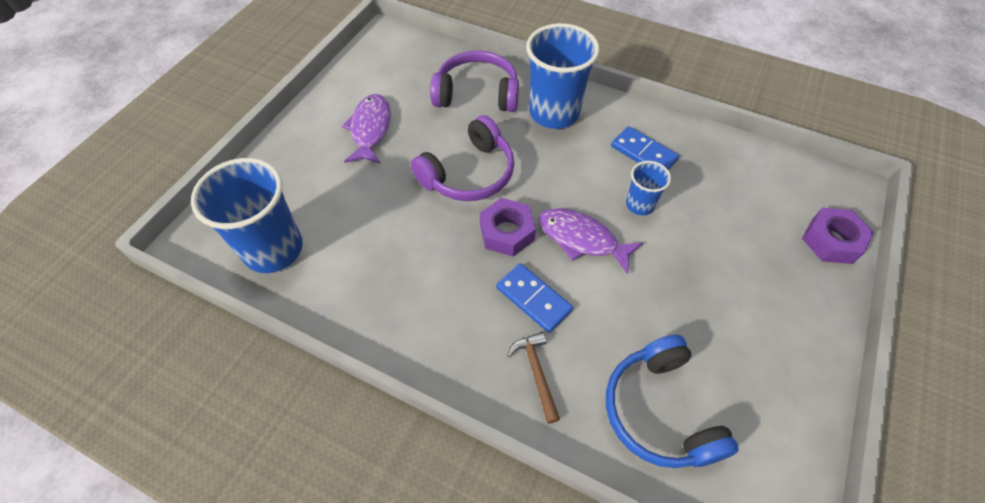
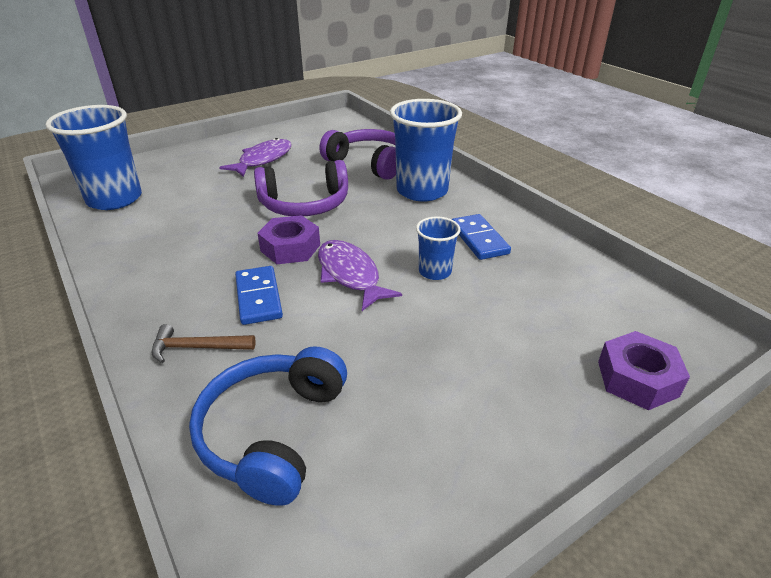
camera: 30 degrees right, 20 degrees down
brown hammer [507,332,560,424] -> brown hammer turned 105 degrees counterclockwise [152,324,256,363]

